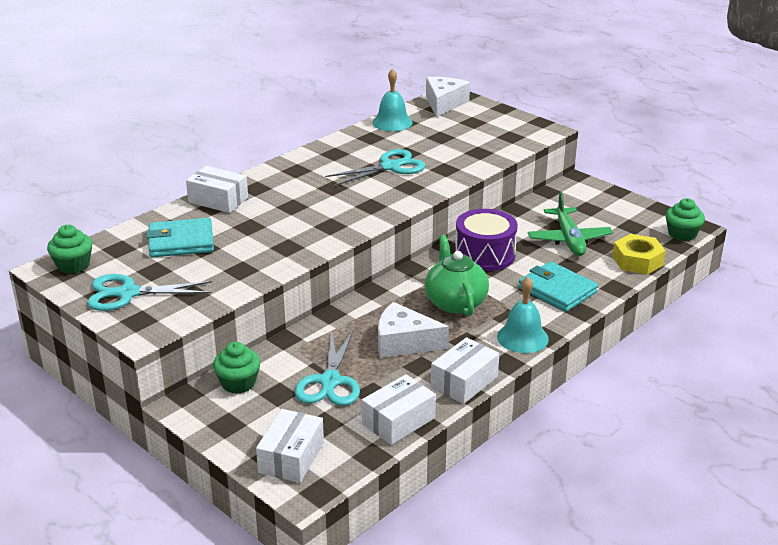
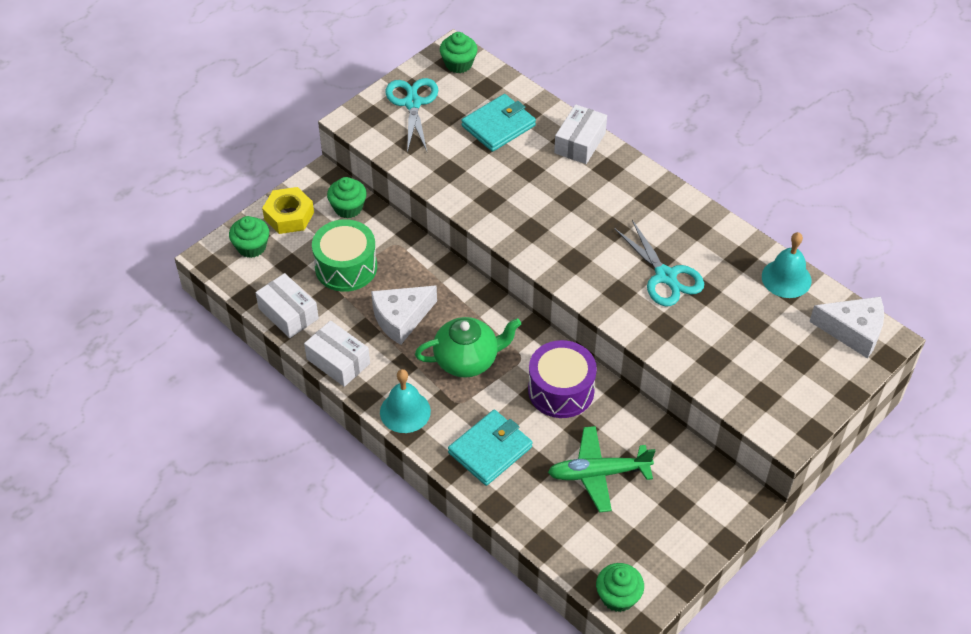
camera: 90 degrees right, 20 degrees up
turquoise wallet [146,218,214,258] -> turquoise wallet turned 60 degrees clockwise [461,94,536,152]
white box [256,409,324,483] -> green cupcake [229,216,269,258]
turquoise scissors [295,330,360,406] -> green drum [312,219,377,292]
white cheese [378,302,449,358] -> white cheese turned 135 degrees counterclockwise [371,285,437,345]
yellow nut [612,234,666,275] -> yellow nut moved to [262,187,314,234]

